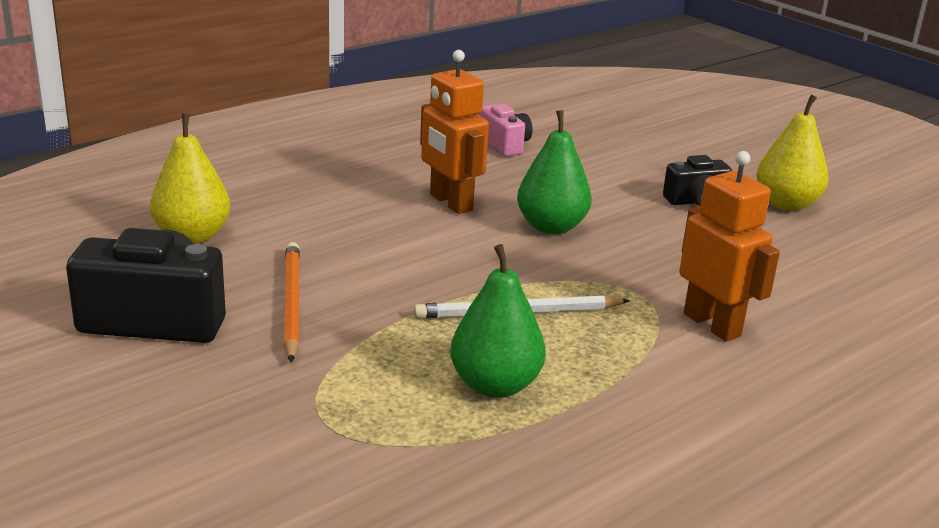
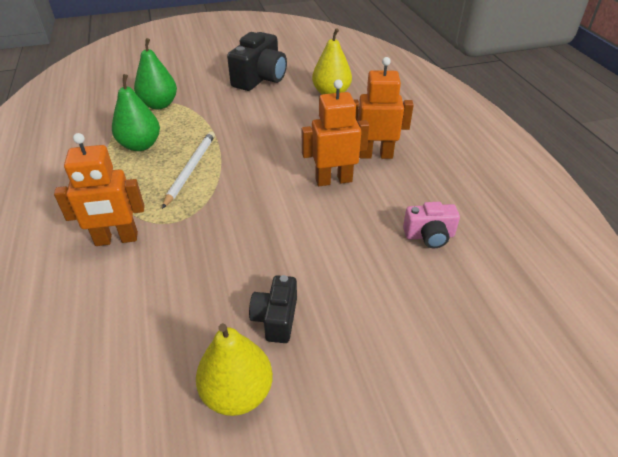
camera: 115 degrees right, 15 degrees up
orange pencil [284,242,300,362] -> none
green pear [517,110,592,234] -> green pear moved to [134,38,177,109]
none -> orange robot [353,57,414,159]

